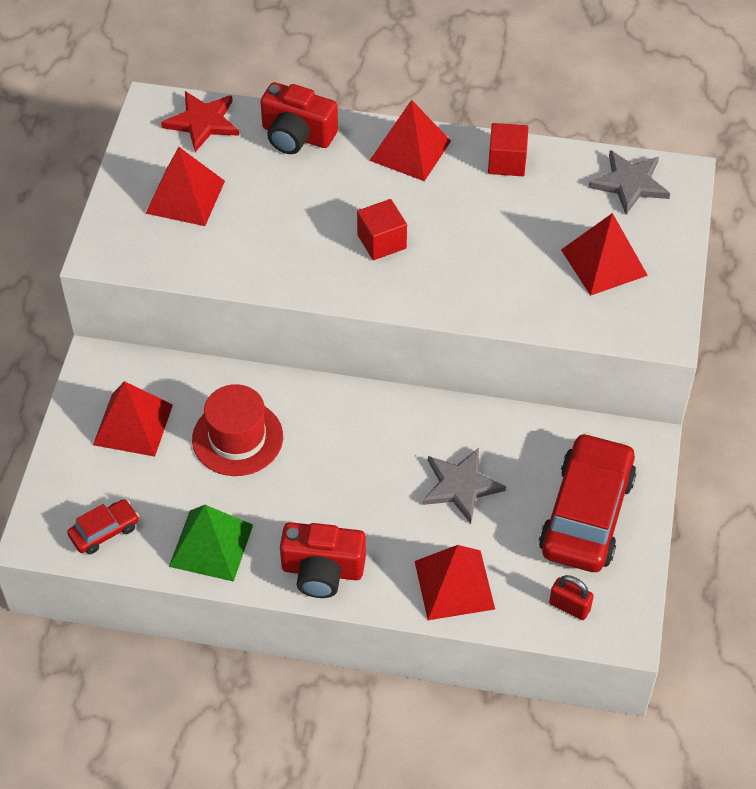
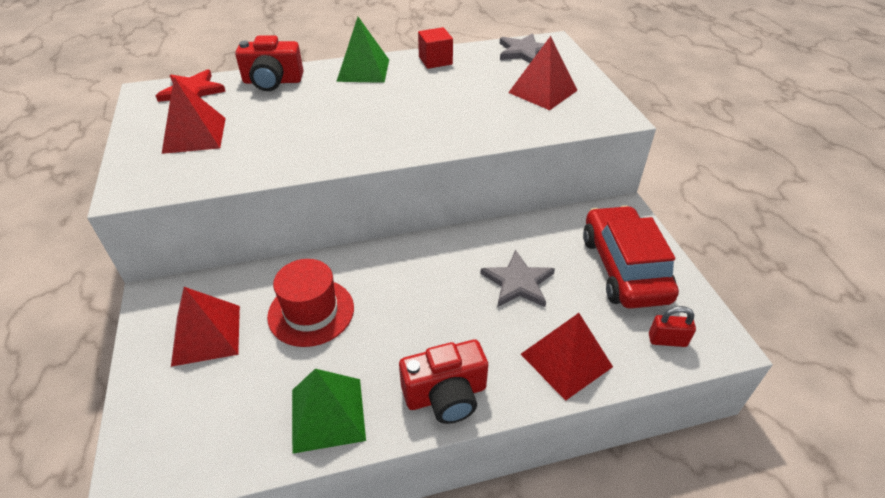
camera: 25 degrees left, 10 degrees down
red car [67,499,139,554] -> none
red cube [357,199,407,260] -> none
red pyramid [369,100,451,181] -> green pyramid [336,17,389,83]

